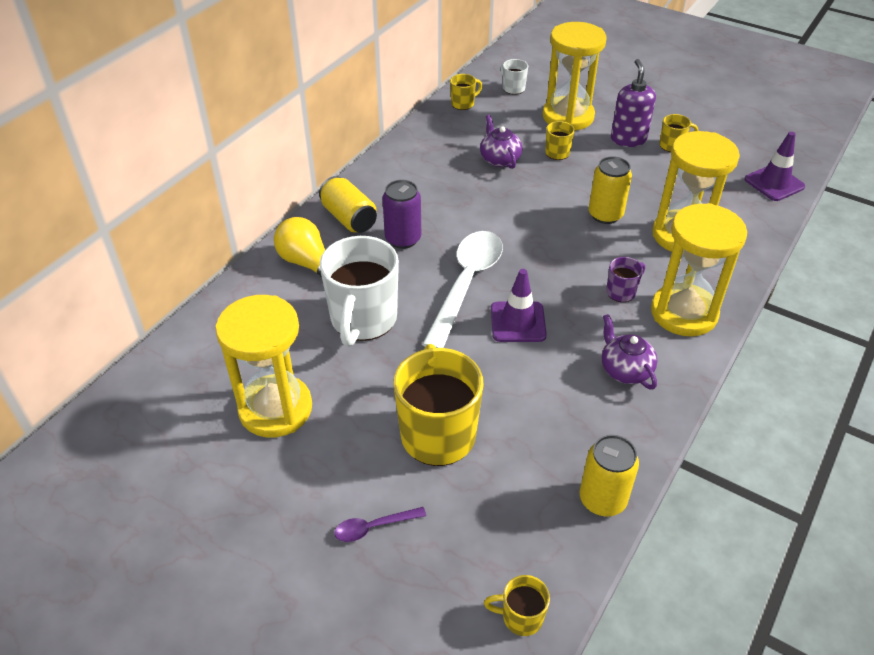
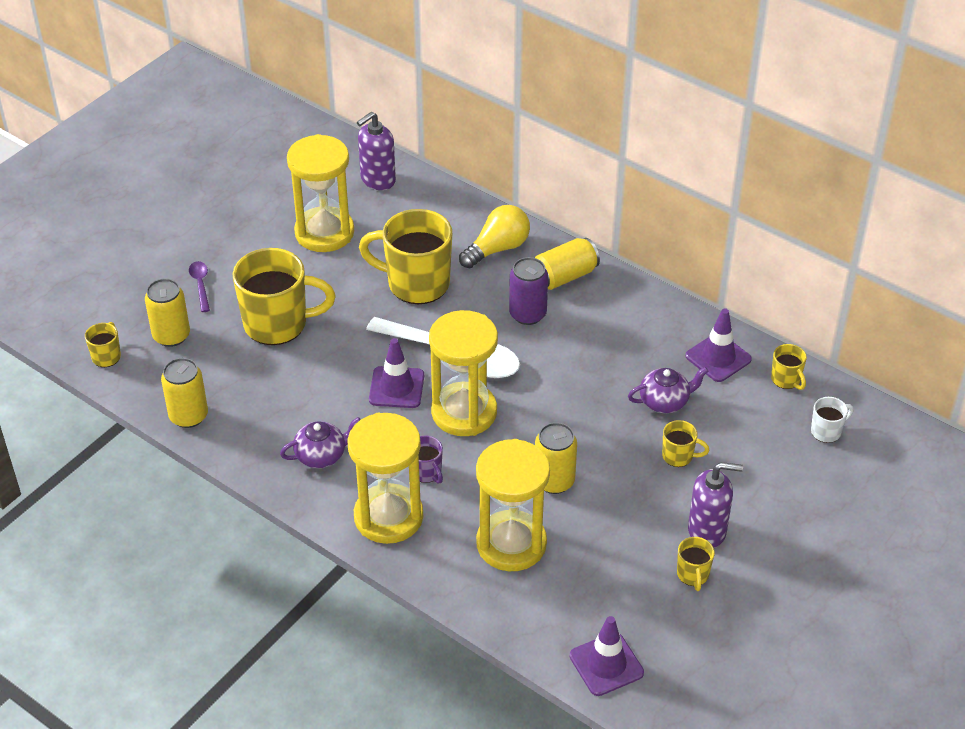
camera: 95 degrees right, 0 degrees up
white mug [320,236,399,347] -> yellow mug [359,209,452,304]
yellow hourglass [543,22,607,131] -> yellow hourglass moved to [429,310,498,436]
none -> yellow can [145,278,190,347]
none -> purple soap dispenser [357,112,396,190]
none -> purple traffic cone [685,308,752,382]

